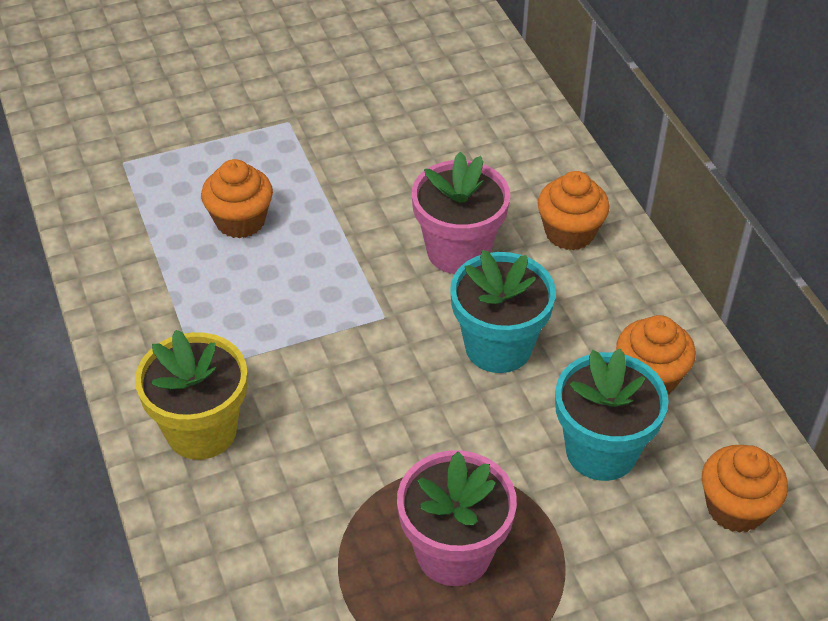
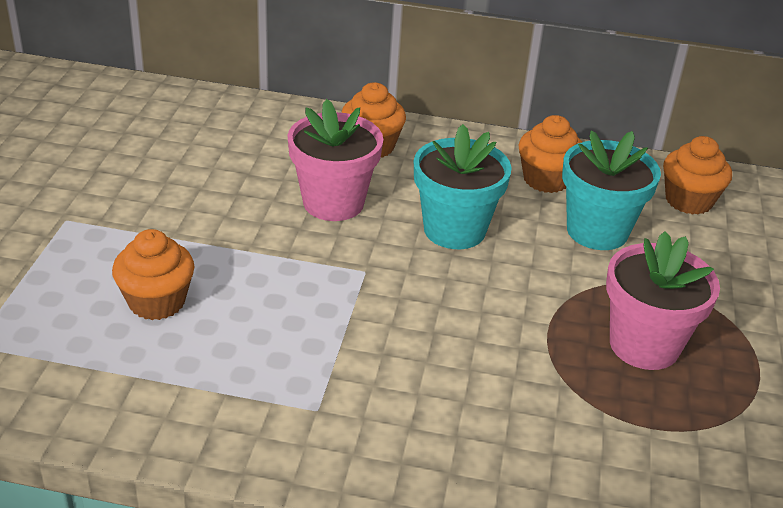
camera: 60 degrees left, 10 degrees down
yellow flower pot [135,330,247,460] -> none

